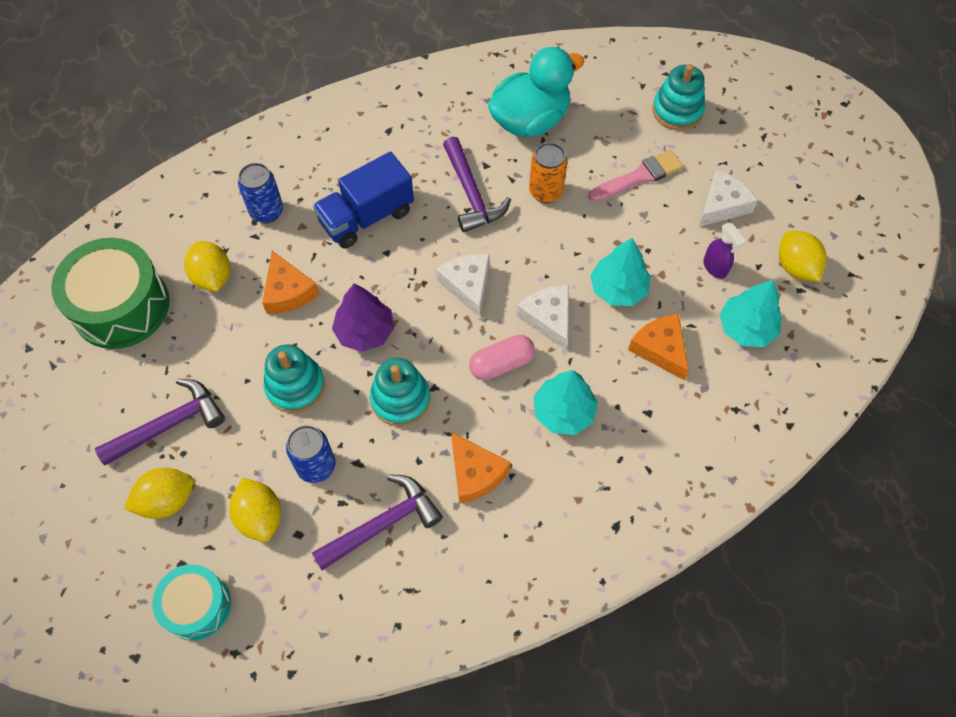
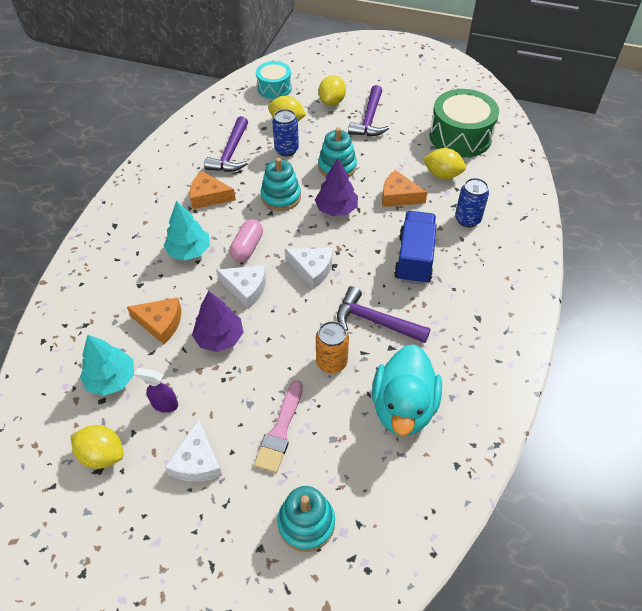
camera: 135 degrees right, 10 degrees down
turquoise tree [590,238,651,306] -> purple tree [192,291,244,352]

